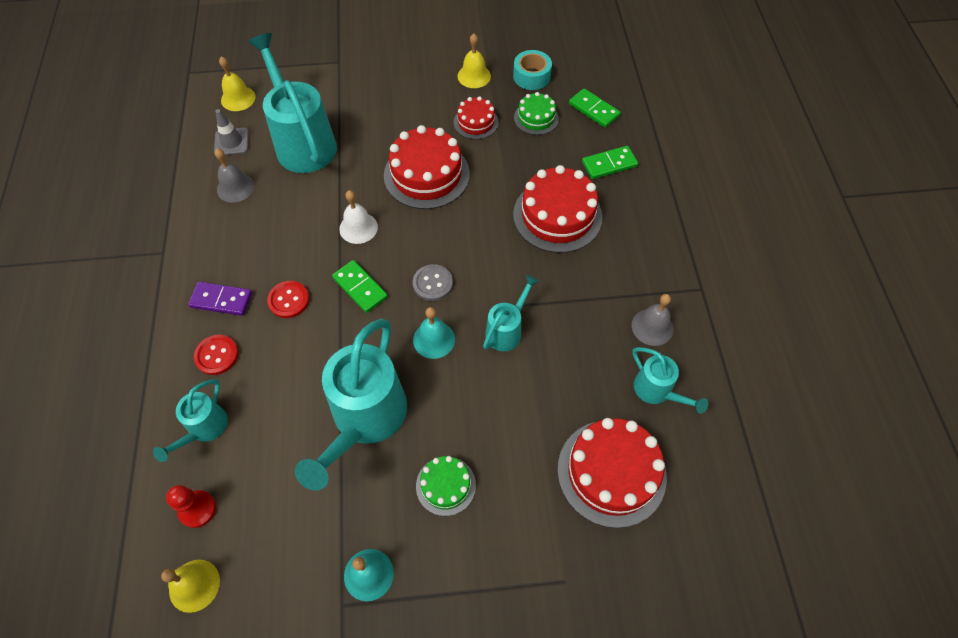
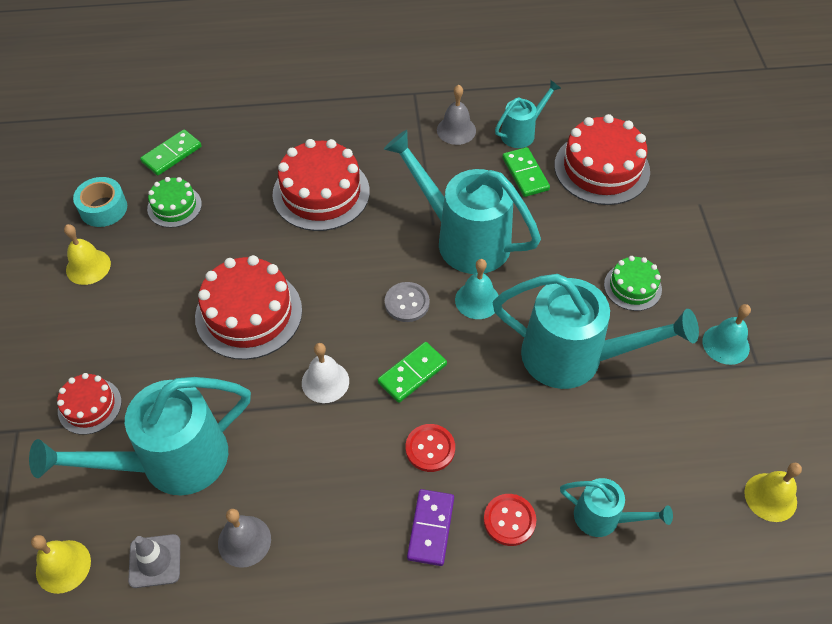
camera: 90 degrees left, 5 degrees down
red pawn [166,485,216,528] -> none
red cake [454,96,498,139] -> red cake moved to [57,373,122,435]
turquoise watering can [483,275,539,351] -> turquoise watering can [384,130,541,274], size x1.96
green domino [582,146,638,179] -> green domino moved to [502,147,550,197]

